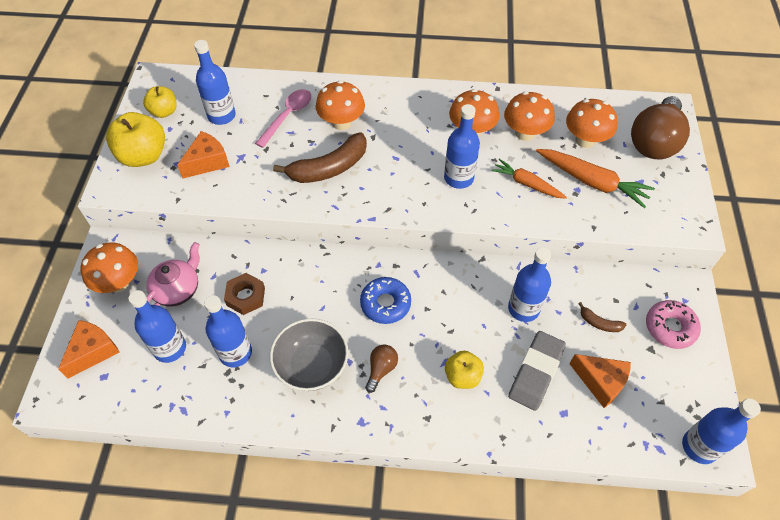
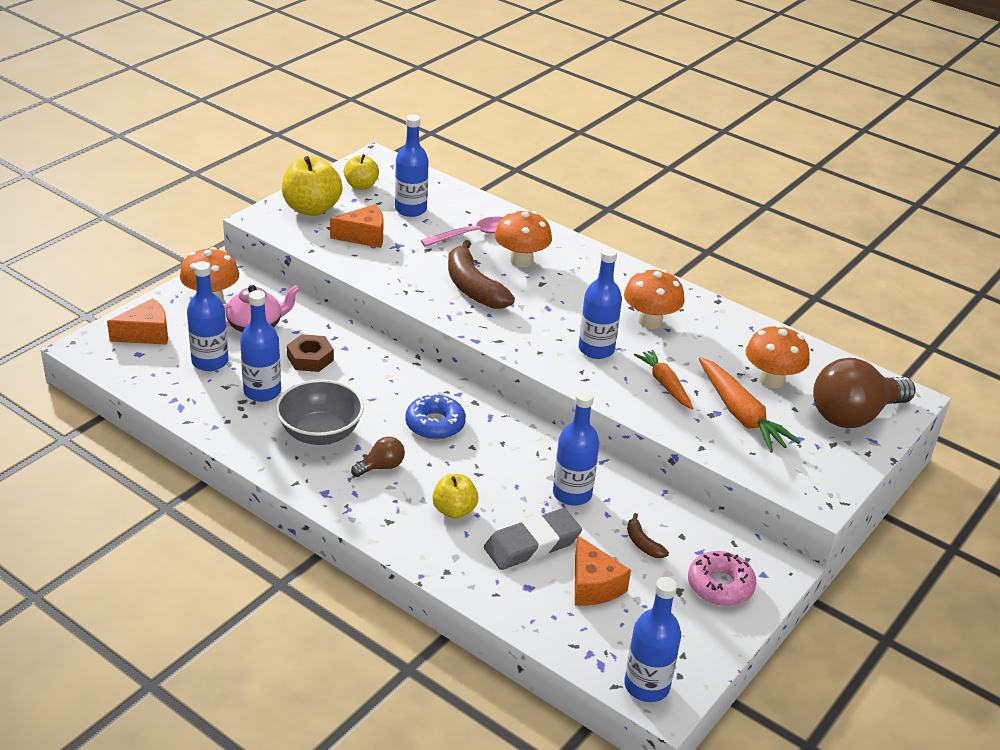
camera: 30 degrees right, 20 degrees down
brown banana [273,132,367,183] -> brown banana turned 60 degrees clockwise [448,240,515,309]
orange mushroom [504,91,555,141] -> none

